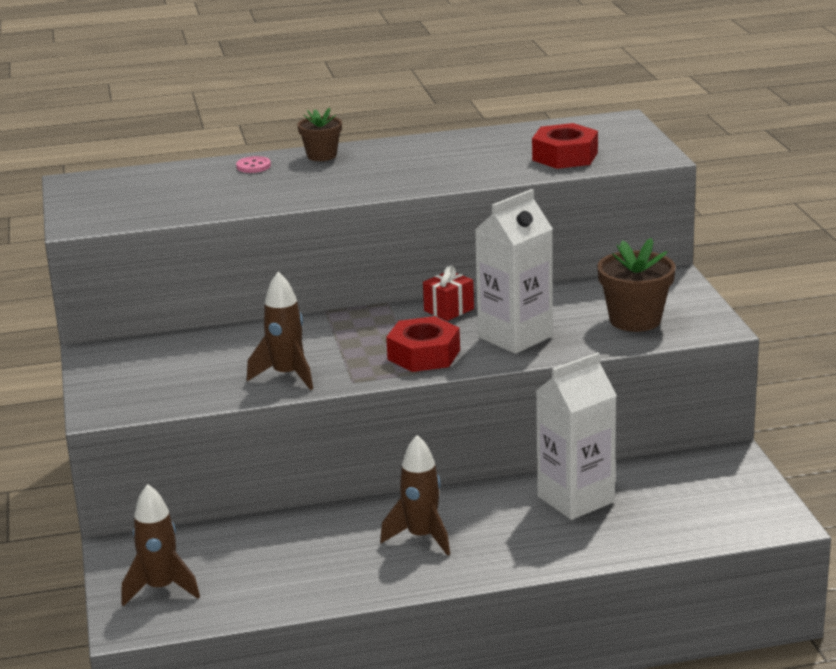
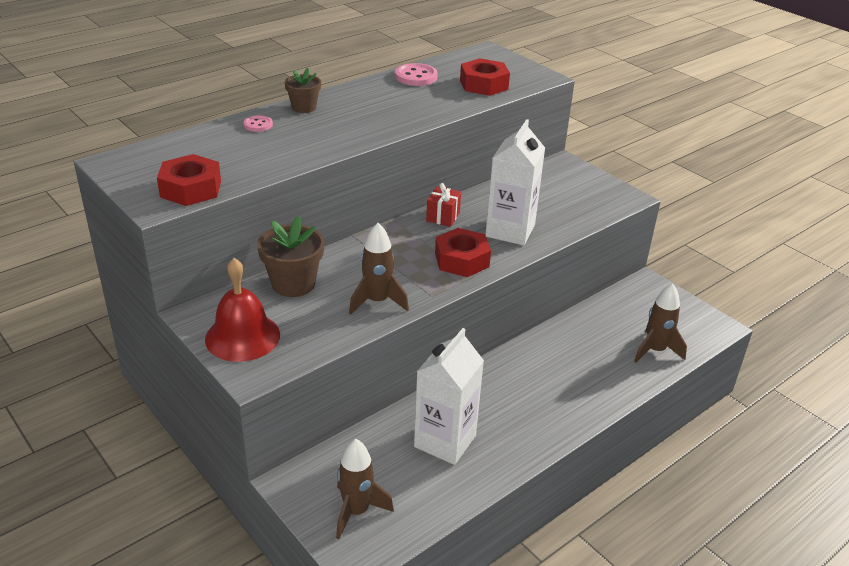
camera: 30 degrees left, 10 degrees up
brown rocket [380,435,450,556] -> brown rocket moved to [634,283,687,362]
white carton [536,352,617,520] -> white carton moved to [414,328,484,465]
brown flower pot [597,238,676,332] -> brown flower pot moved to [257,216,325,297]
none -> red nut [157,154,221,206]
none -> red bell [205,258,280,362]
none -> pink button [395,63,438,86]

